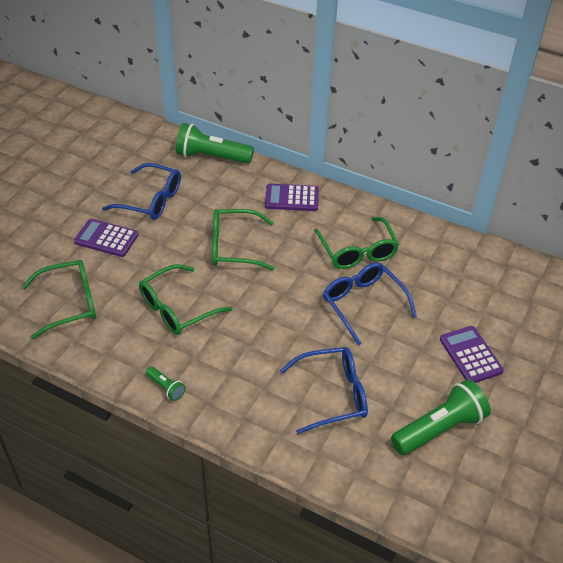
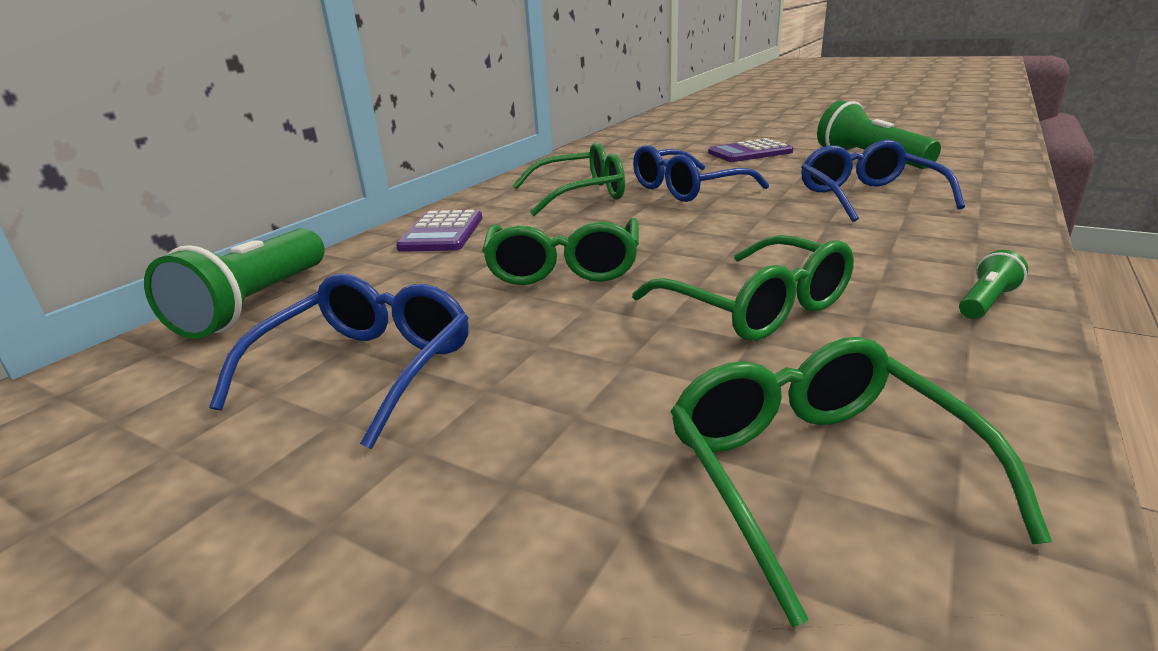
camera: 85 degrees left, 20 degrees down
purple calculator [74,219,138,257] -> none

